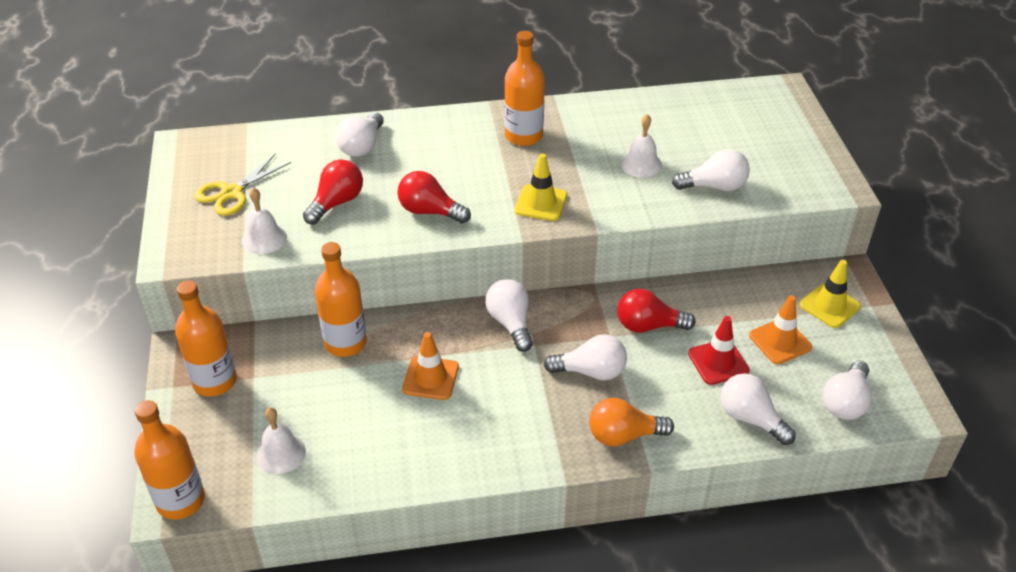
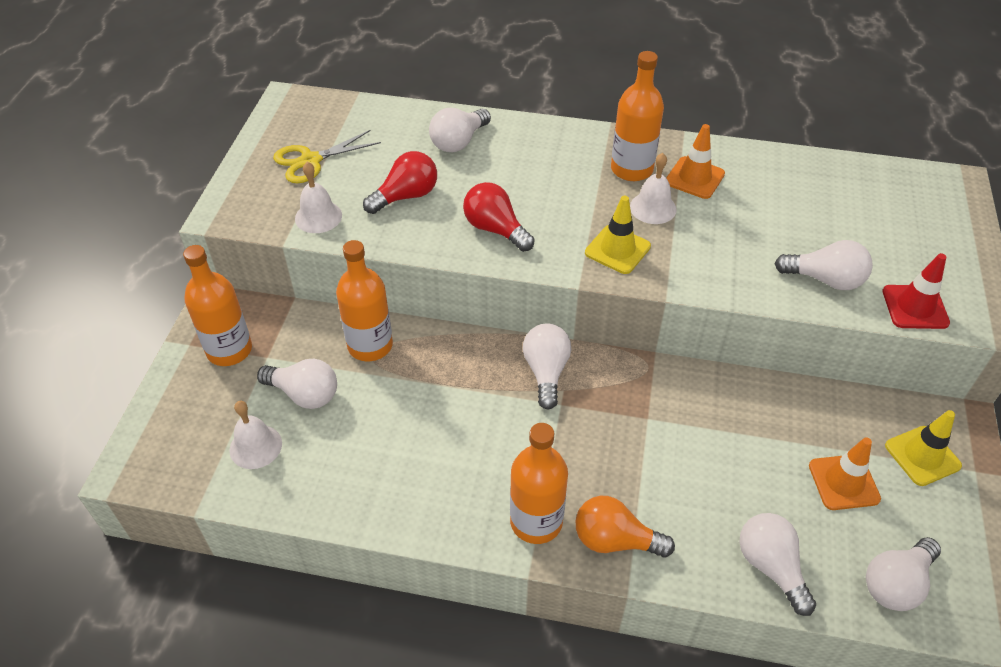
camera: 20 degrees right, 5 degrees up
orange bottle [134,400,205,520] -> orange bottle moved to [510,423,568,544]
orange traffic cone [402,332,459,400] -> orange traffic cone moved to [666,124,725,199]
white light bulb [544,334,627,380] -> white light bulb moved to [257,359,337,409]
red light bulb [617,289,696,333] -> none
white bell [621,114,662,178] -> white bell moved to [630,153,677,224]
red traffic cone [688,316,750,385] -> red traffic cone moved to [882,253,950,329]

